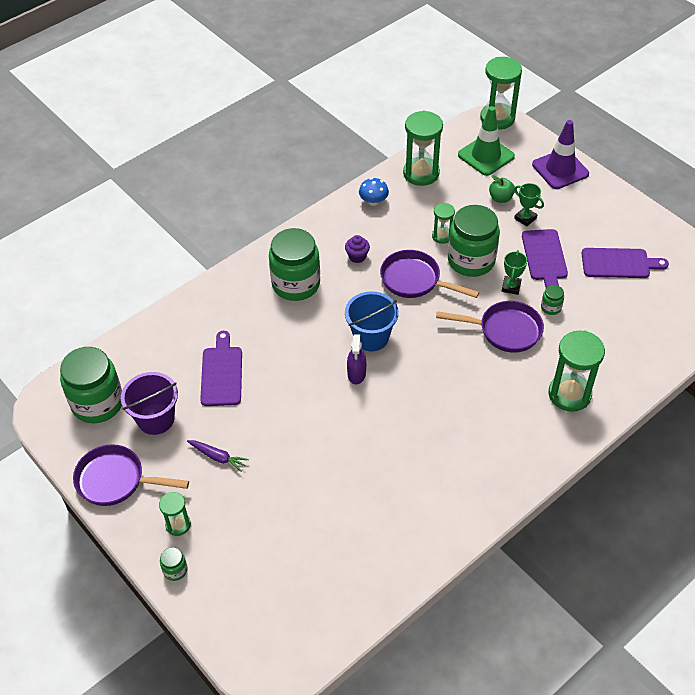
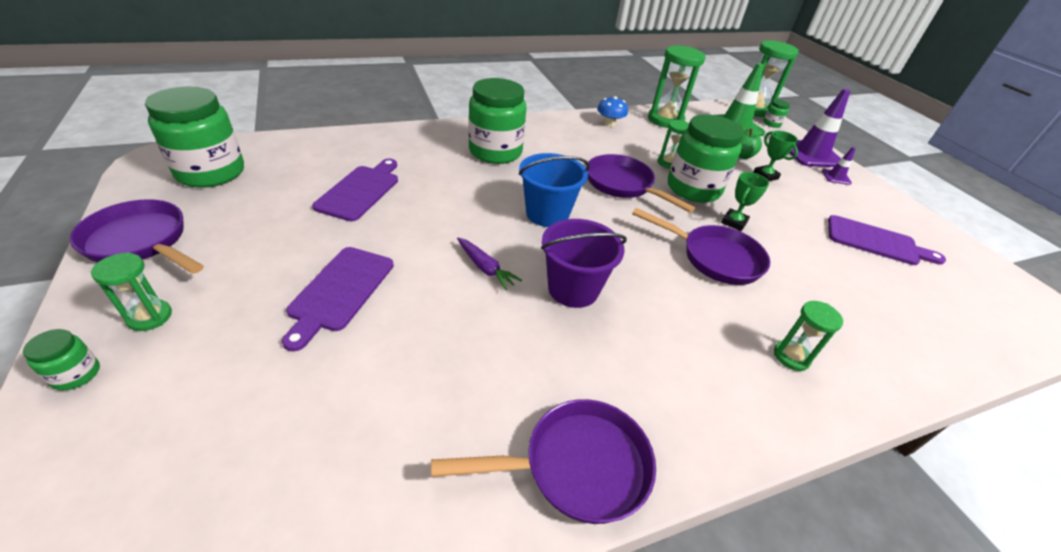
camera: 15 degrees right, 10 degrees down
purple bucket [121,372,178,435] -> purple bucket moved to [541,219,627,308]
purple carrot [187,440,249,472] -> purple carrot moved to [457,238,522,290]
purple cupcake [345,235,370,263] -> none
purple spray bottle [347,334,366,384] -> none
purple cutting board [522,229,568,288] -> purple cutting board moved to [282,247,394,352]
green jar [541,285,564,315] -> green jar moved to [763,99,790,128]
green hourglass [549,330,605,412] -> green hourglass [774,301,843,371], size x0.54
none -> purple pan [431,399,656,524]
none -> purple traffic cone [822,147,856,185]

